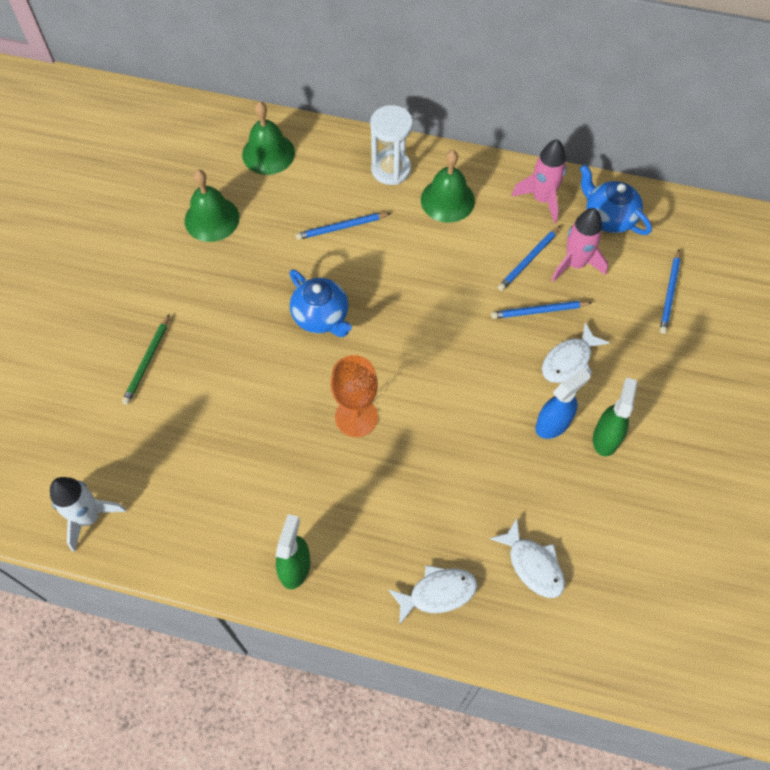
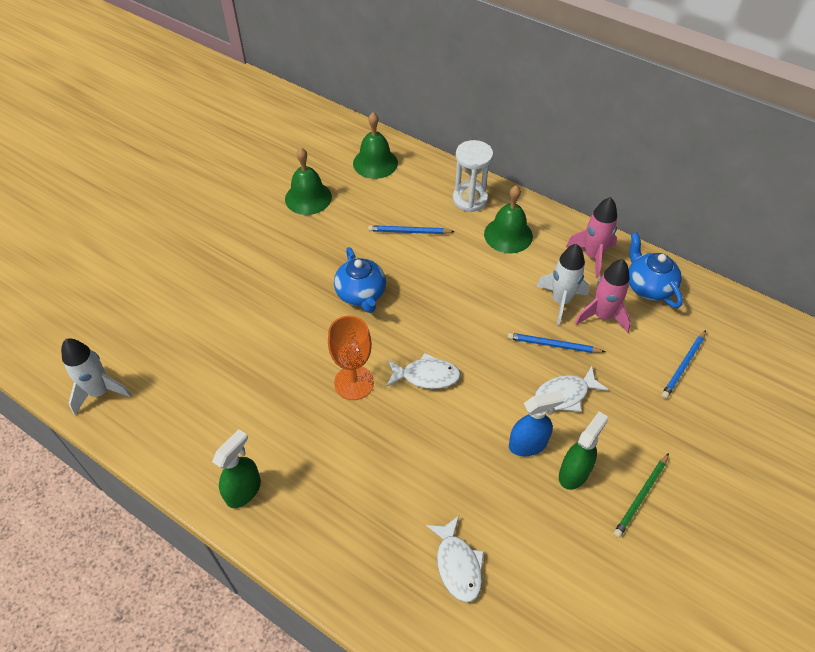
camera: 20 degrees right, 10 degrees down
green pencil [122,314,170,405] -> green pencil moved to [613,453,669,538]
white fish [388,565,477,625] -> white fish moved to [386,353,461,389]
blue pencil [498,226,560,291] -> white rocket [536,244,590,325]

